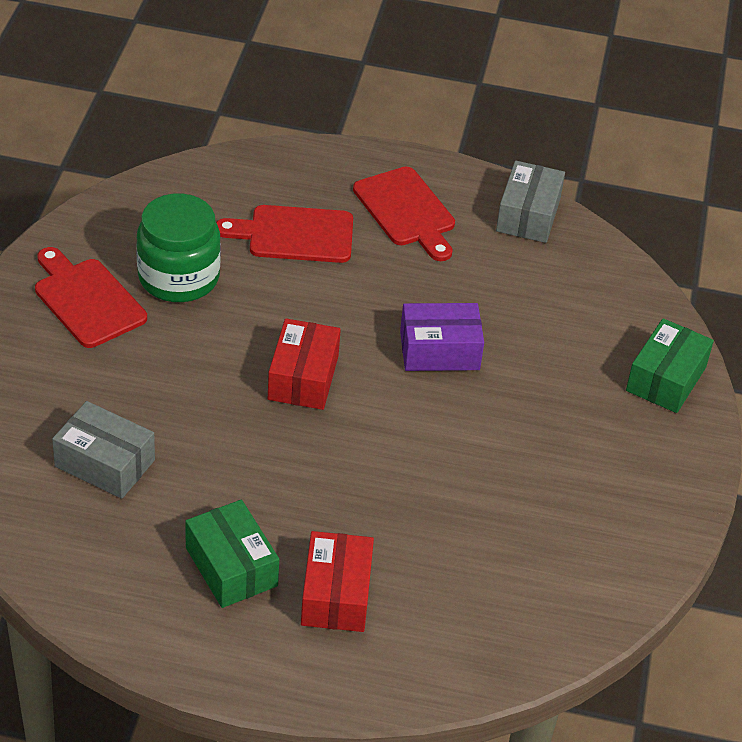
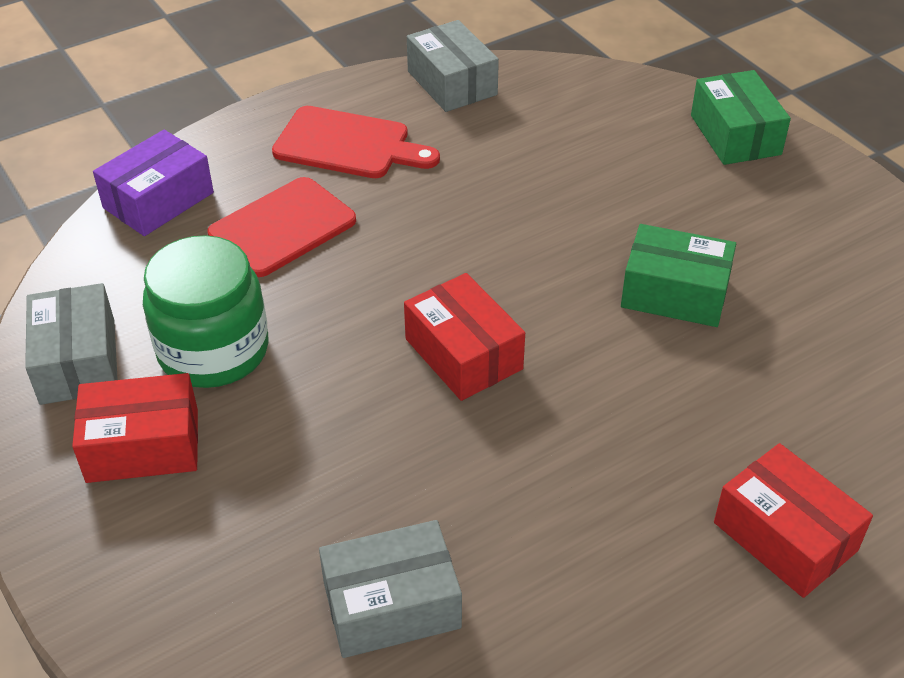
camera: 40 degrees left, 0 degrees up
red cutting board [35,247,147,348] -> red box [72,373,198,483]
green box [185,500,279,608] -> green box moved to [621,224,736,327]
purple box [400,303,484,371] -> purple box moved to [93,130,214,236]
none -> grey box [25,283,118,405]

